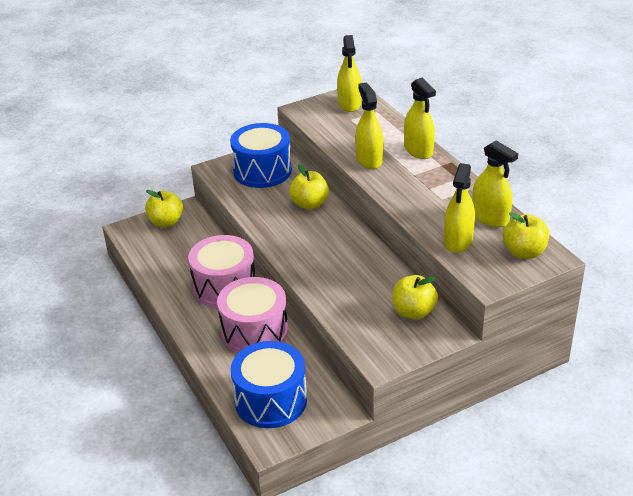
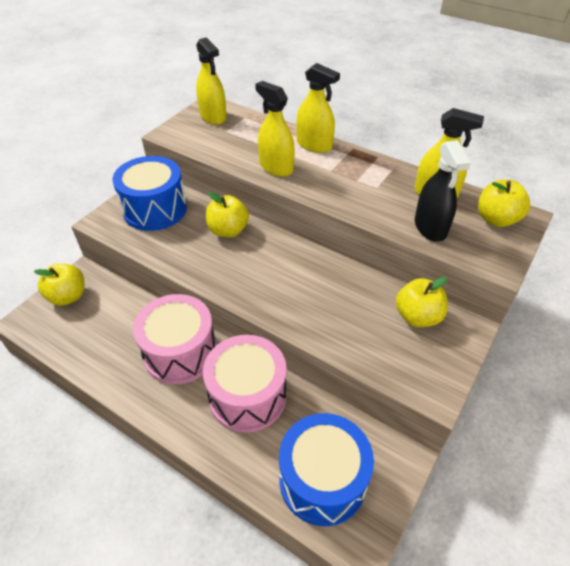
camera: 30 degrees left, 10 degrees up
yellow spray bottle [444,163,475,253] -> black spray bottle [415,140,471,242]

